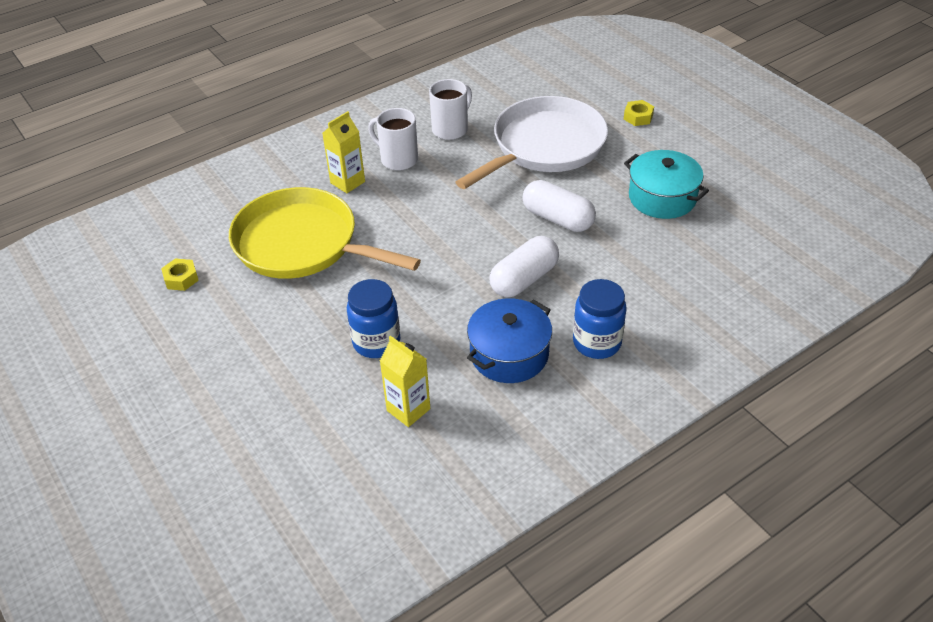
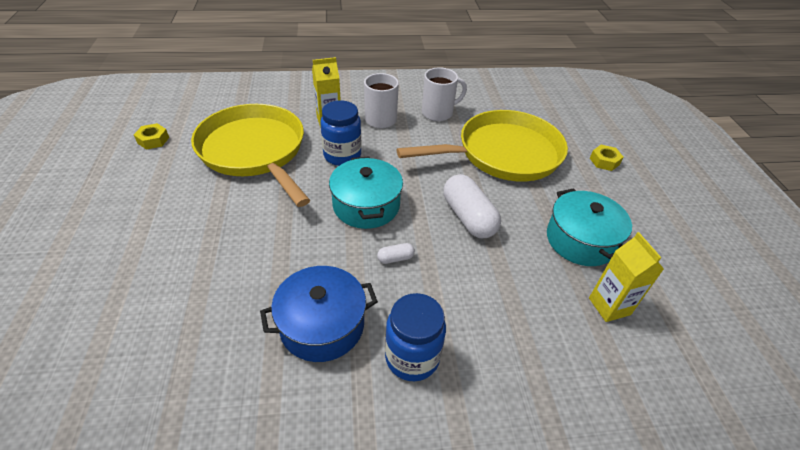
camera: 25 degrees right, 0 degrees up
blue jar [347,279,400,358] -> blue jar moved to [320,100,361,166]
yellow carton [380,336,430,427] -> yellow carton moved to [589,232,664,322]
white pan [456,96,608,189] -> yellow pan [397,110,568,182]
white capsule [490,236,559,297] -> white capsule [377,243,415,264], size x0.44
none -> turquoise pot [329,156,403,229]

